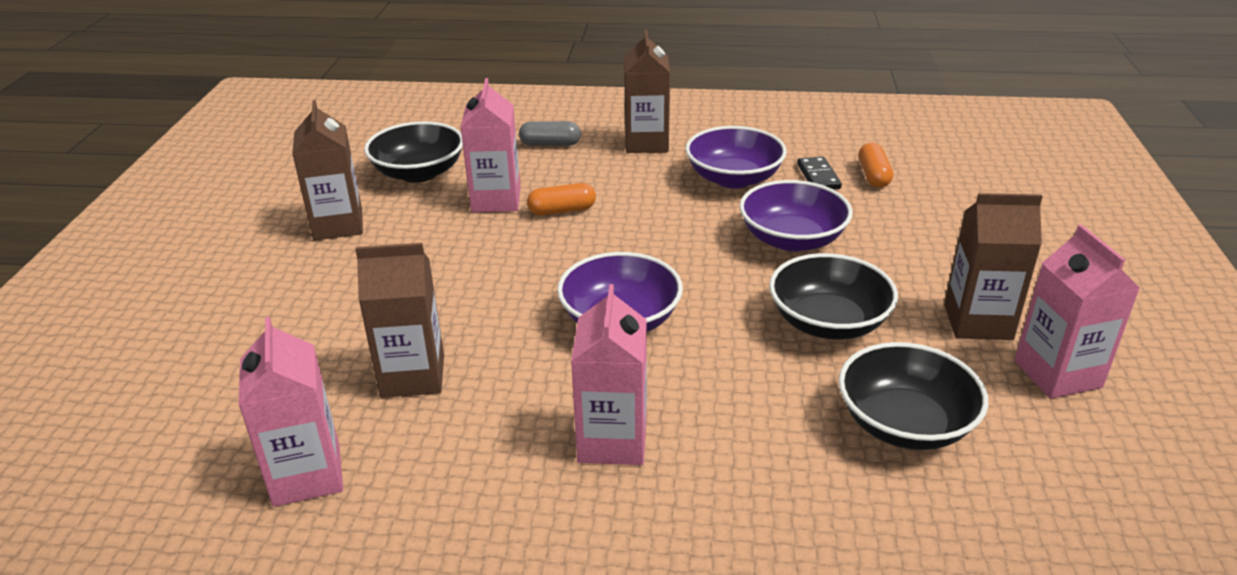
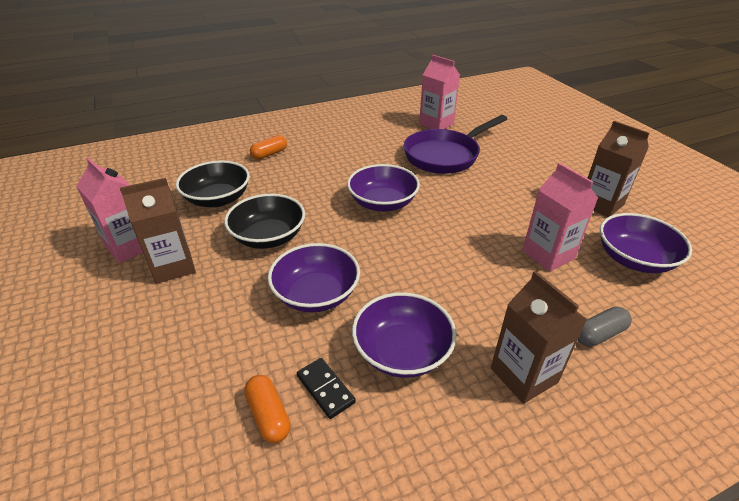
camera: 150 degrees right, 5 degrees up
brown carton [355,243,444,398] -> purple pan [404,115,507,174]
black bowl [364,121,463,183] -> purple bowl [600,213,692,273]
orange capsule [527,183,596,216] -> orange capsule moved to [250,135,287,160]
pink carton [571,284,647,465] -> none

